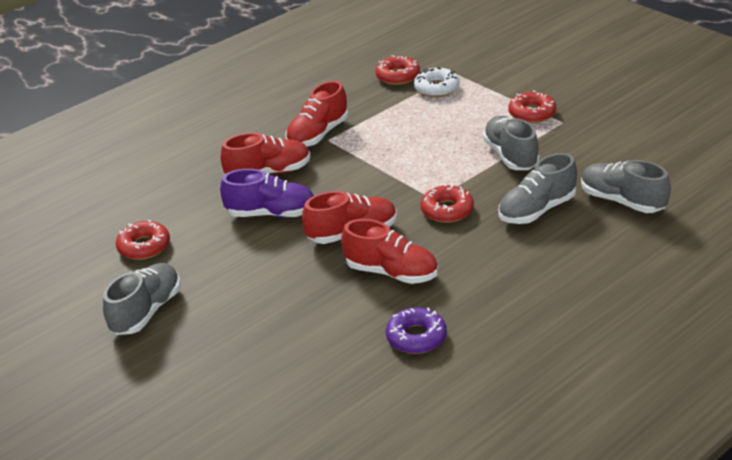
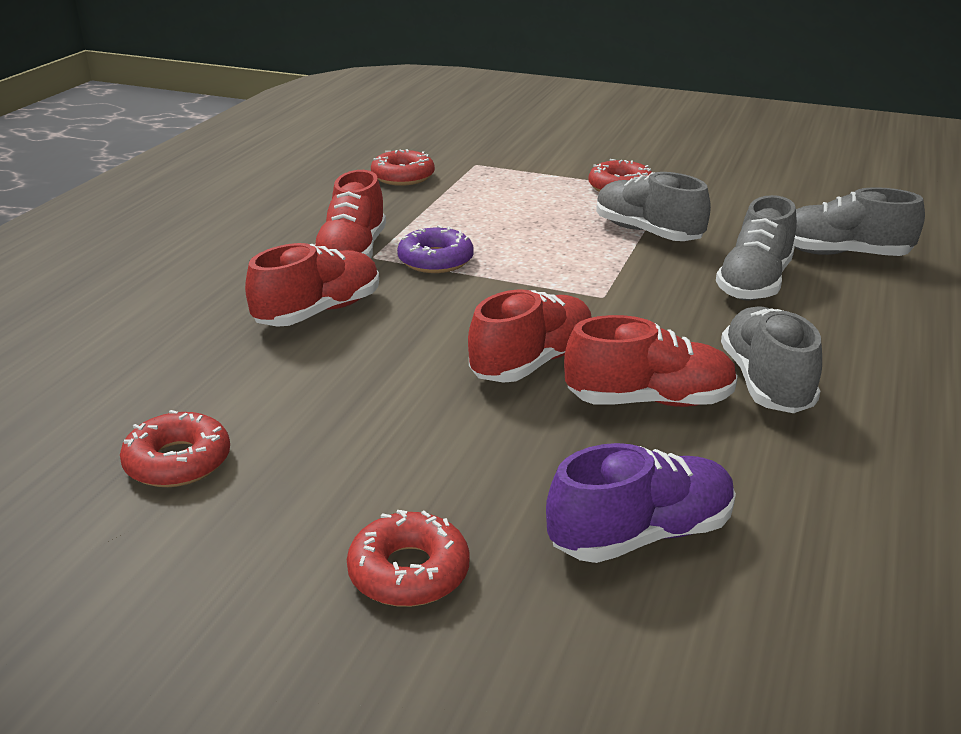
camera: 30 degrees left, 5 degrees down
grey shoe [103,263,181,335] -> grey shoe moved to [721,306,822,413]
purple shoe [220,169,314,218] -> purple shoe moved to [546,443,736,563]
purple donut [386,307,447,354] -> purple donut moved to [397,225,473,273]
white donut [414,67,460,97] -> none
red donut [421,184,474,223] -> red donut moved to [347,510,470,607]

